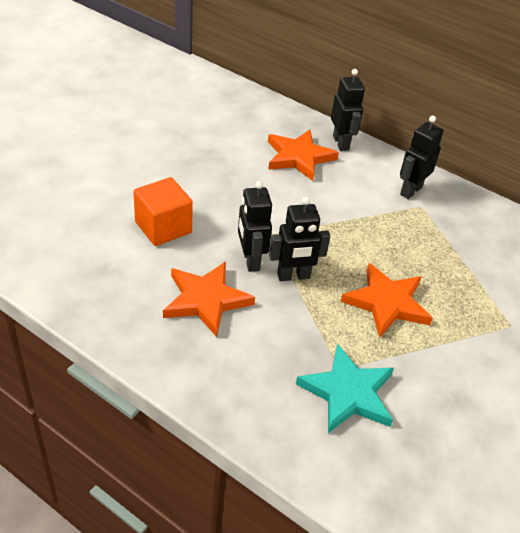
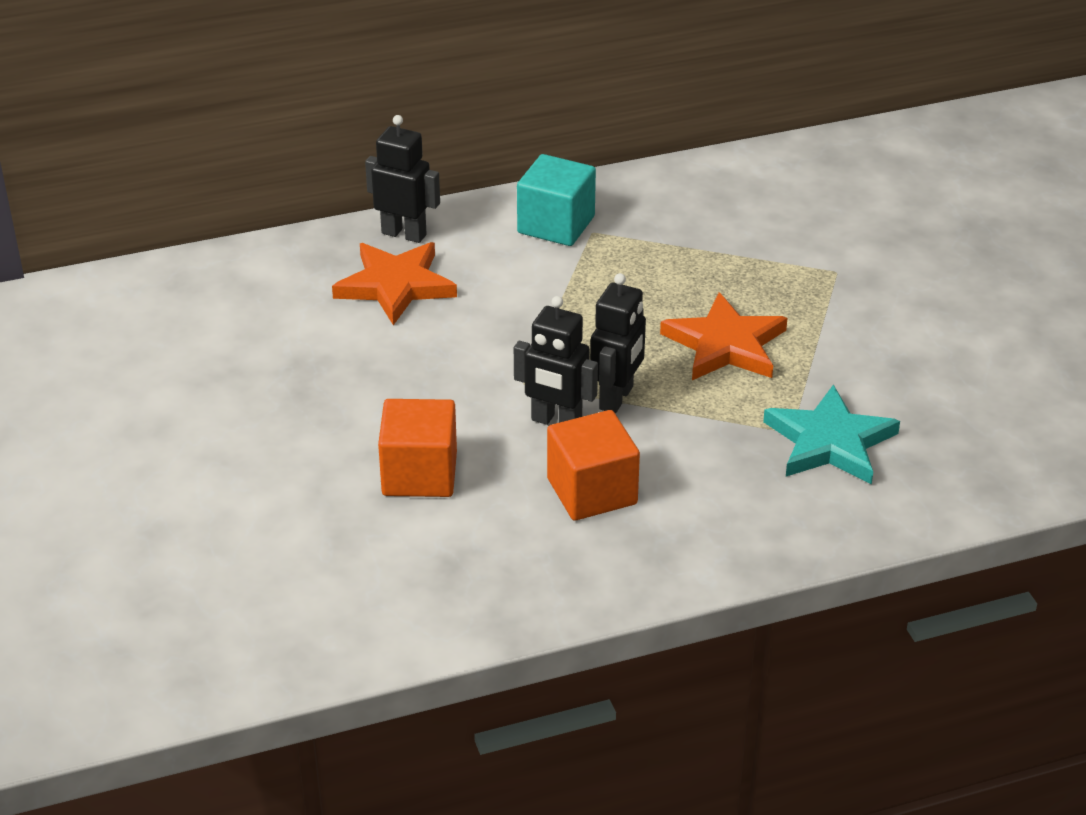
camera: 50 degrees left, 5 degrees down
orange star [163,261,255,337] -> orange cube [547,410,640,521]
black robot [400,116,443,199] -> turquoise cube [517,154,596,246]

